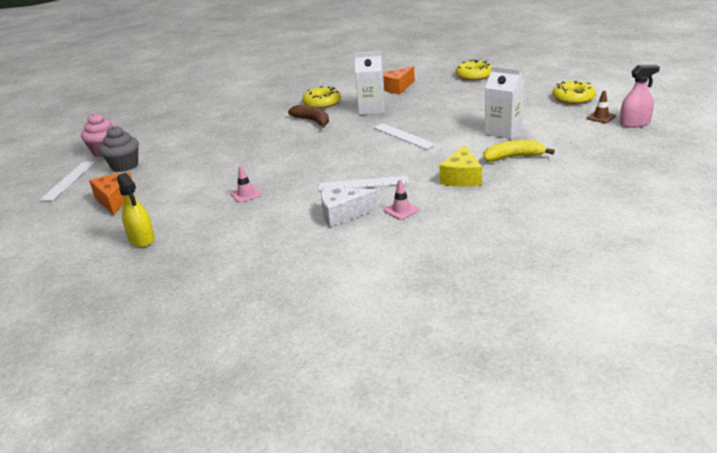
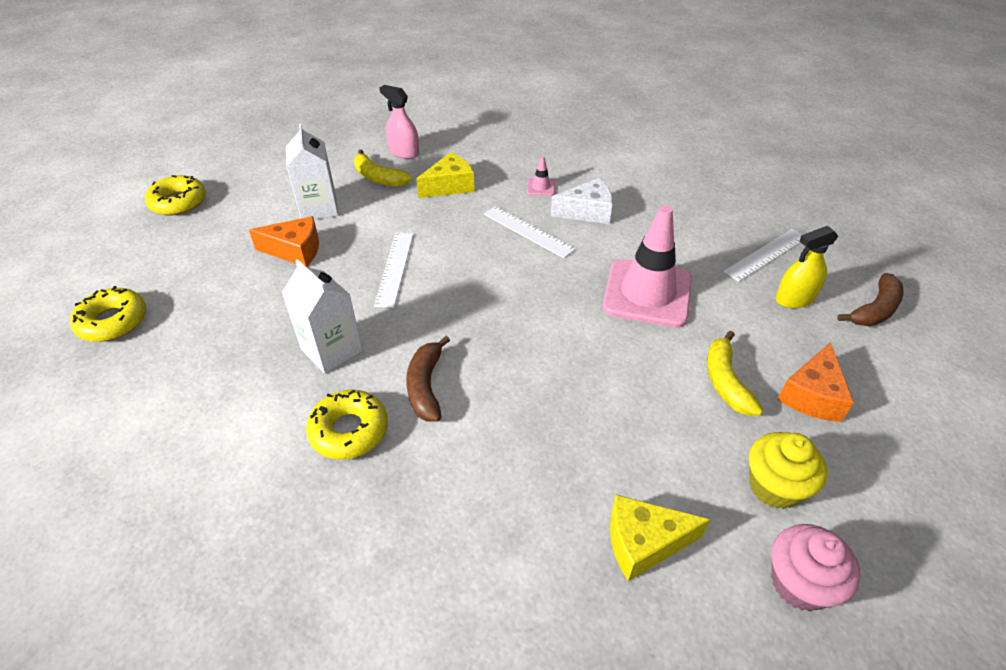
camera: 140 degrees left, 15 degrees up
white ruler [39,161,95,201] -> white ruler moved to [724,229,802,282]
grey cupcake [99,126,139,172] -> yellow cupcake [749,432,827,509]
yellow spray bottle [117,173,155,247] -> yellow spray bottle turned 120 degrees counterclockwise [775,226,838,308]
pink traffic cone [231,166,261,203] -> pink traffic cone [602,205,692,328], size x2.49
white cheese [321,187,378,227] -> white cheese turned 45 degrees counterclockwise [551,178,613,224]
orange cheese [383,66,415,94] -> orange cheese moved to [249,216,319,267]
brown traffic cone [587,91,616,123] -> none
pink spray bottle [620,65,660,128] -> pink spray bottle moved to [380,85,419,159]
none -> yellow cheese [610,495,711,581]
none -> yellow banana [707,331,763,416]
none -> brown banana [837,273,904,326]

